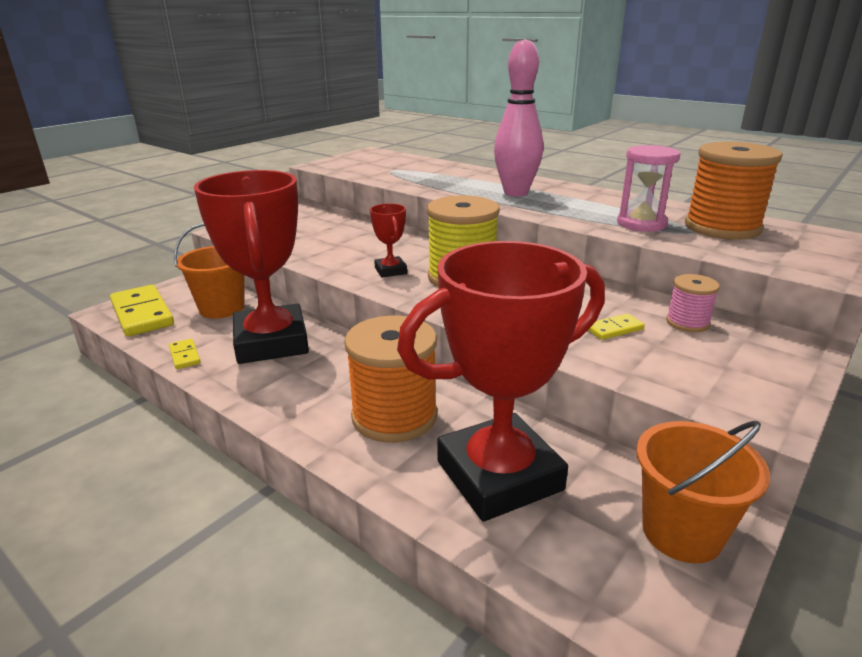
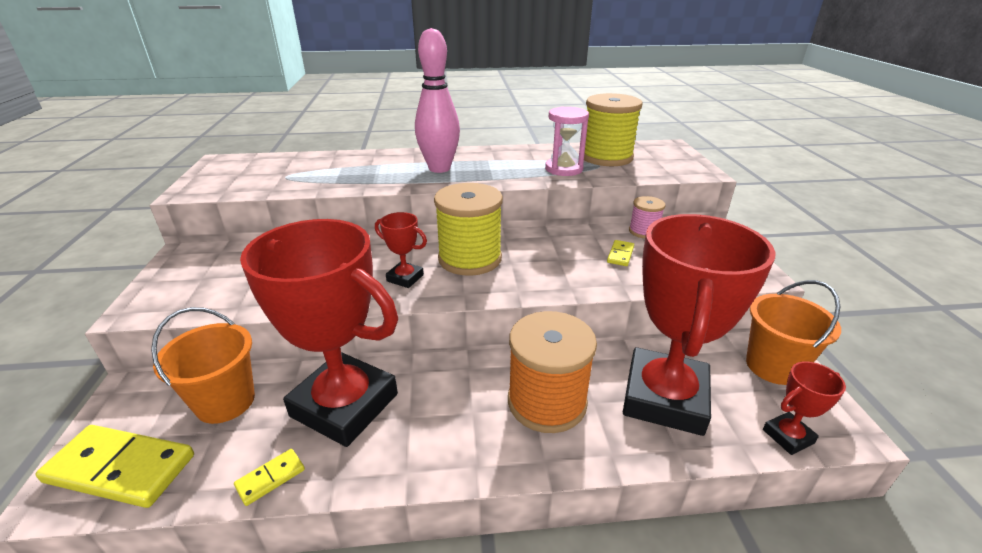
camera: 45 degrees left, 5 degrees up
yellow domino [169,339,201,369] -> yellow domino turned 60 degrees counterclockwise [234,449,305,506]
orange spool [685,142,783,240] -> yellow spool [584,93,643,166]
none -> red trophy [763,361,846,455]

